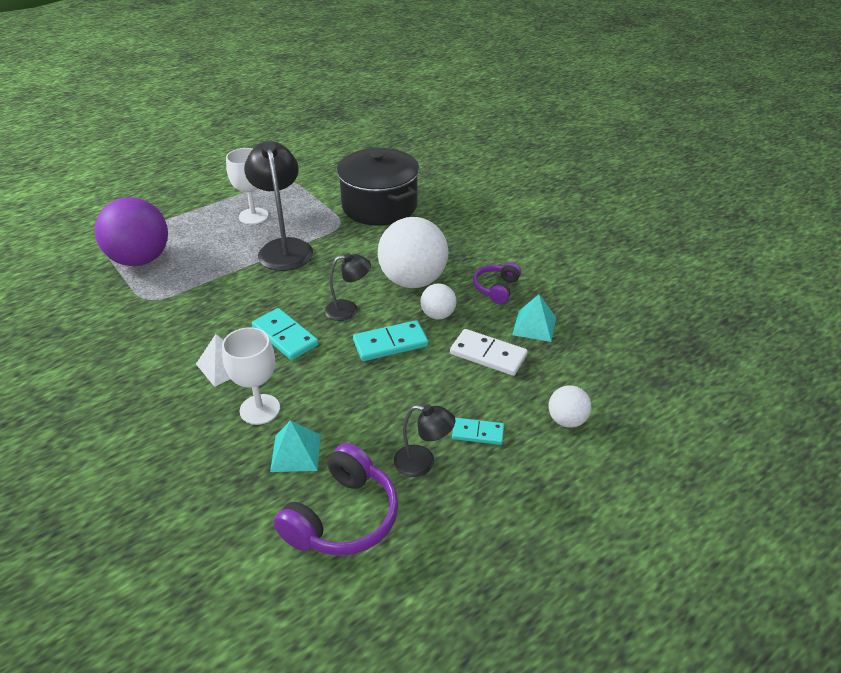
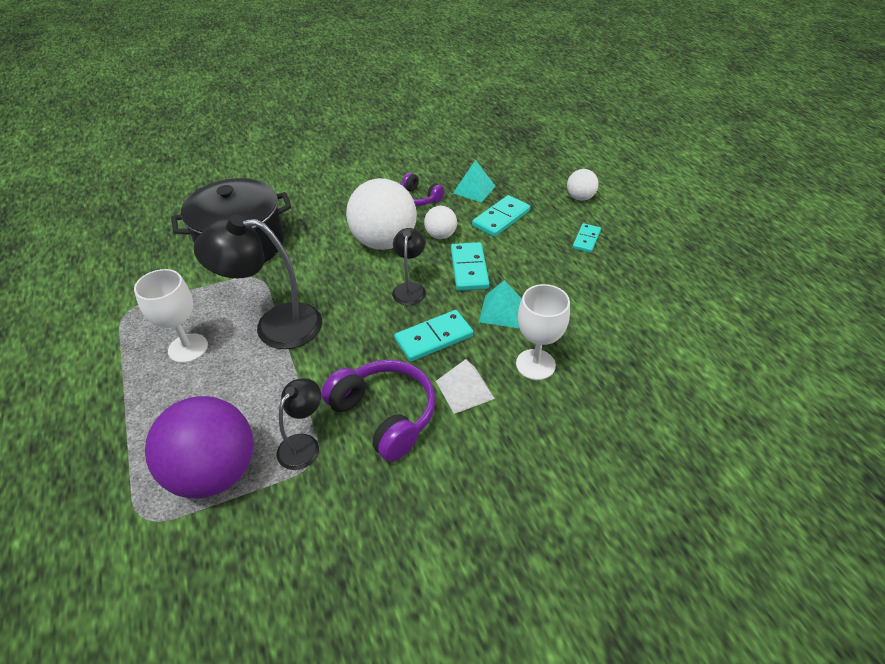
camera: 75 degrees left, 5 degrees up
turquoise pyramid [270,420,321,472] -> turquoise pyramid moved to [479,280,522,328]
purple headphones [274,443,398,556] -> purple headphones moved to [322,360,436,462]
black lamp [394,404,456,477] -> black lamp moved to [277,378,321,470]
white domino [450,329,528,376] -> turquoise domino [472,195,530,237]

